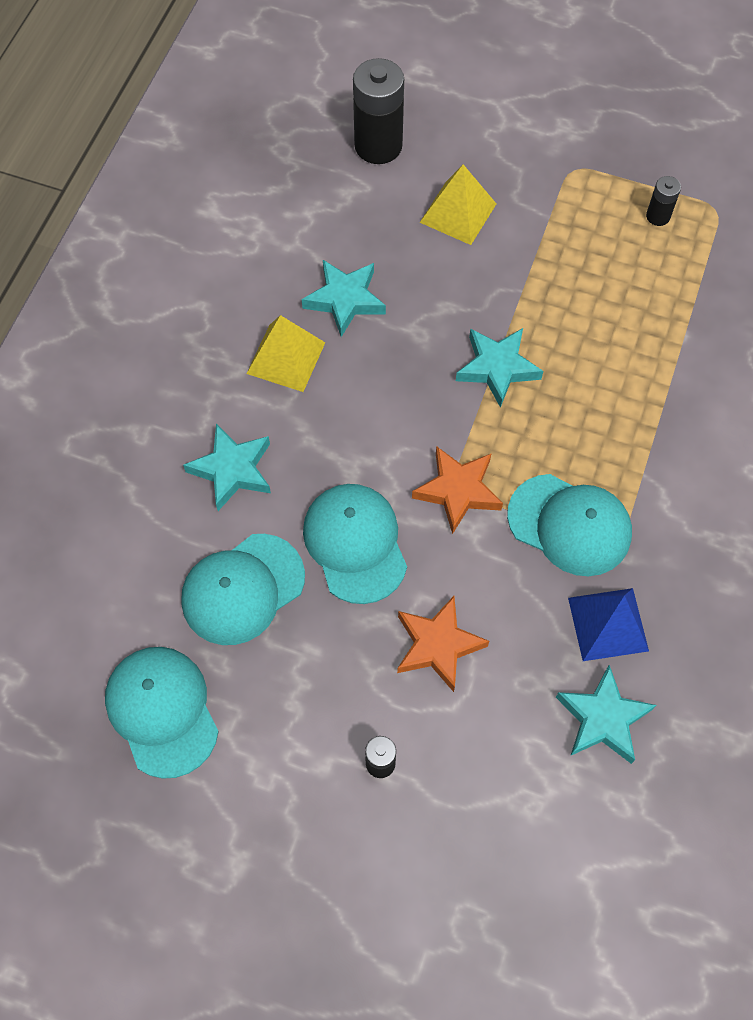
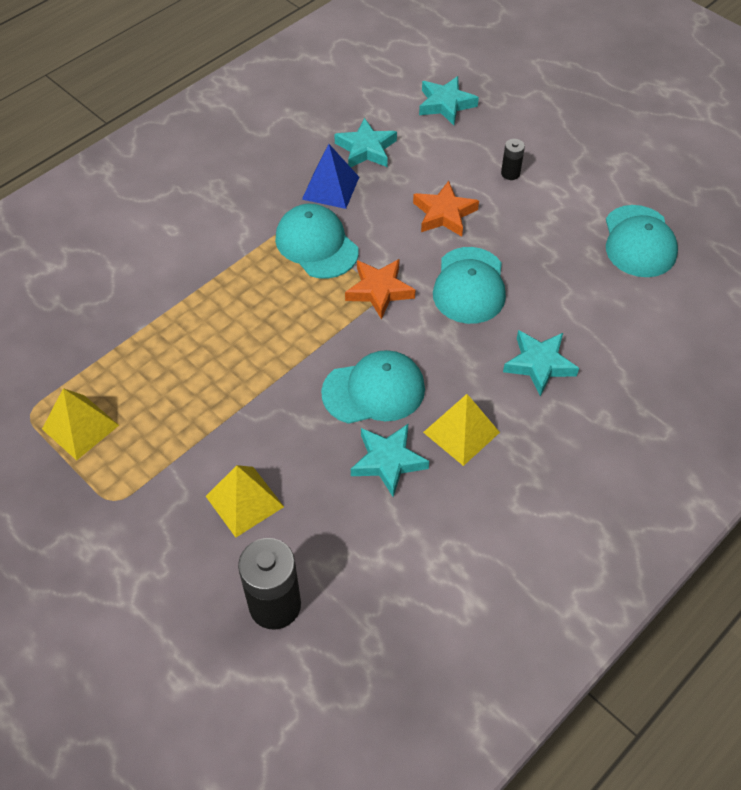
camera: 155 degrees left, 10 degrees down
turquoise cap [181,534,305,645] -> turquoise cap moved to [321,350,425,424]
turquoise star [456,328,543,408] -> turquoise star moved to [419,76,479,125]
black battery [646,176,681,226] -> yellow pyramid [42,388,119,460]

